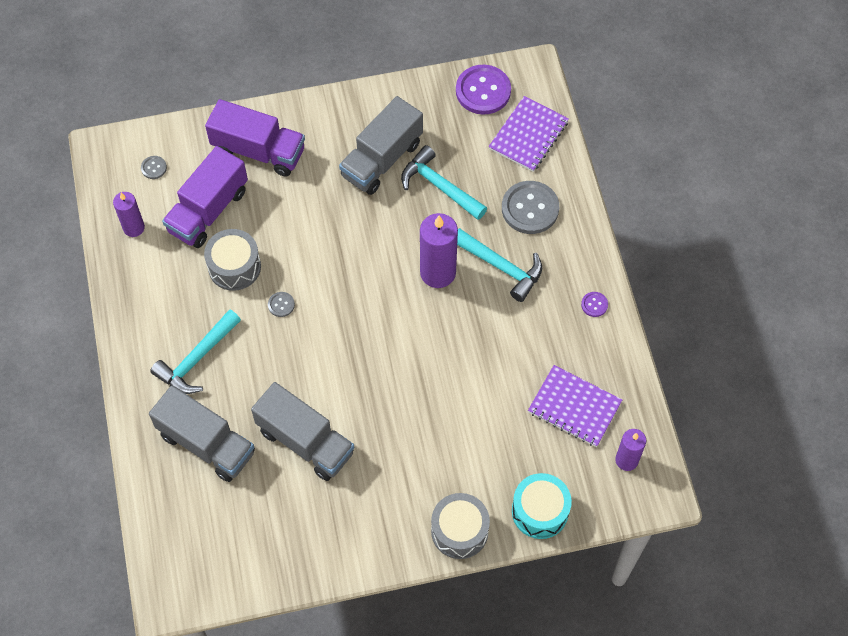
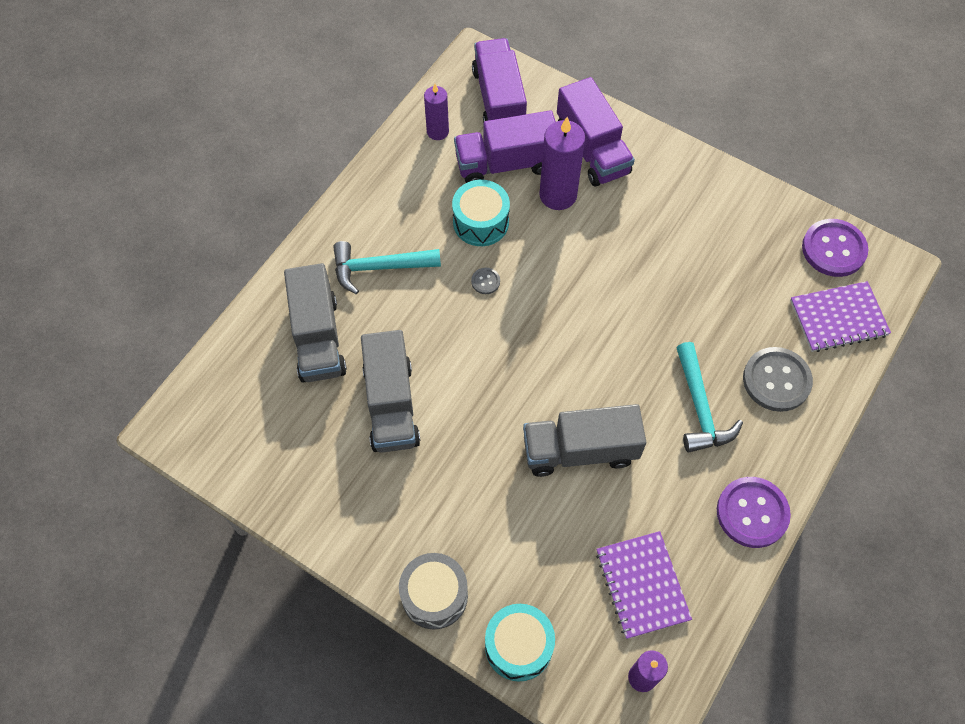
camera: 45 degrees right, 0 degrees up
grey button [141,156,167,179] -> purple truck [472,38,527,123]
grey drum [204,229,261,291] -> turquoise drum [452,180,510,246]
grey truck [339,96,423,195] -> grey truck moved to [523,404,646,477]
turquoise hammer [401,145,487,220] -> none
purple candle [420,213,458,288] -> purple candle moved to [539,117,585,210]
purple button [581,292,608,317] -> purple button [717,477,791,548], size x2.22

